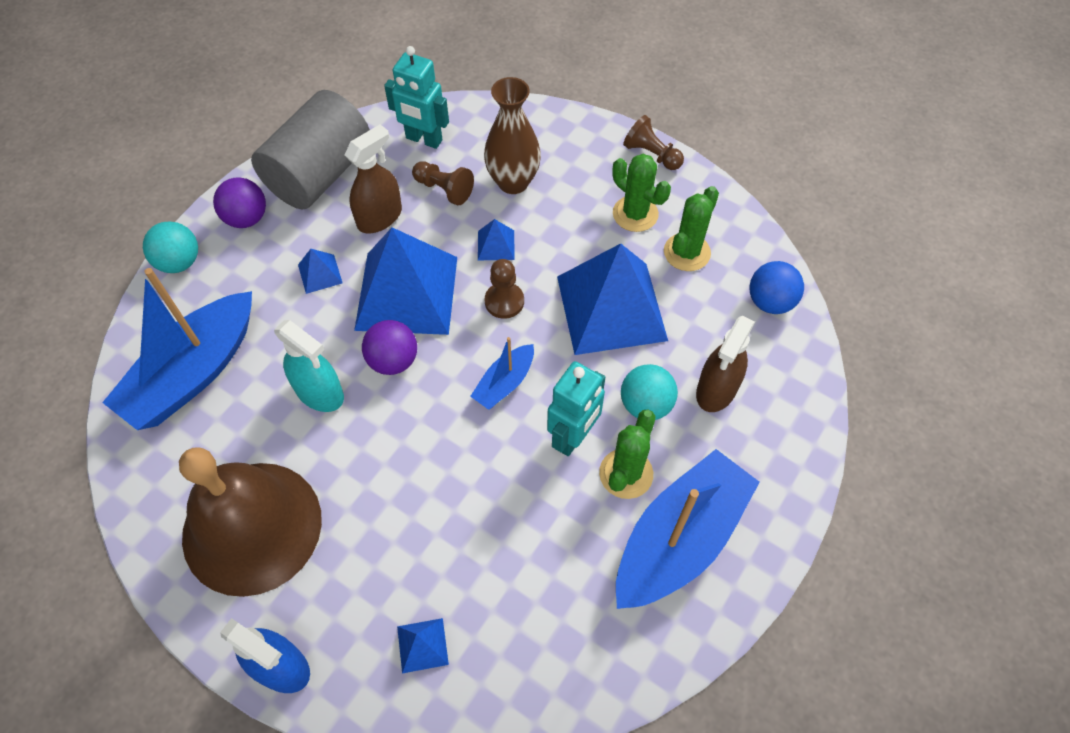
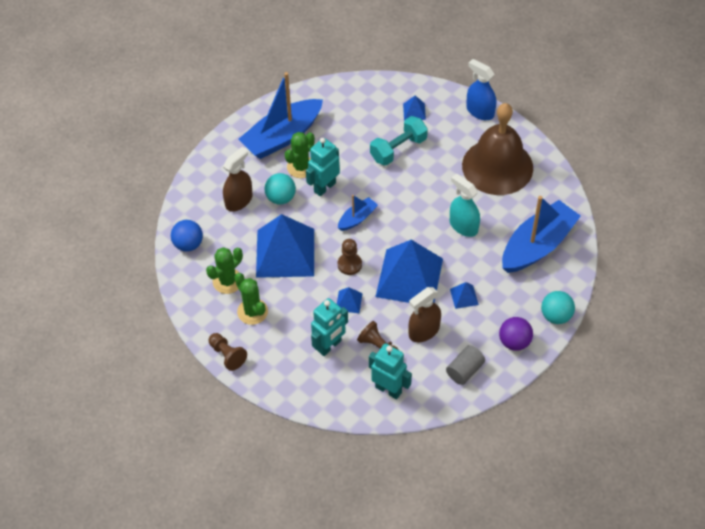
camera: 170 degrees left, 5 degrees down
grey cylinder [251,90,370,209] -> grey cylinder [446,345,485,385], size x0.48
purple ball [362,320,417,375] -> none
brown vase [484,77,541,194] -> turquoise robot [311,298,348,356]
none -> turquoise dumbbell [370,116,428,166]

